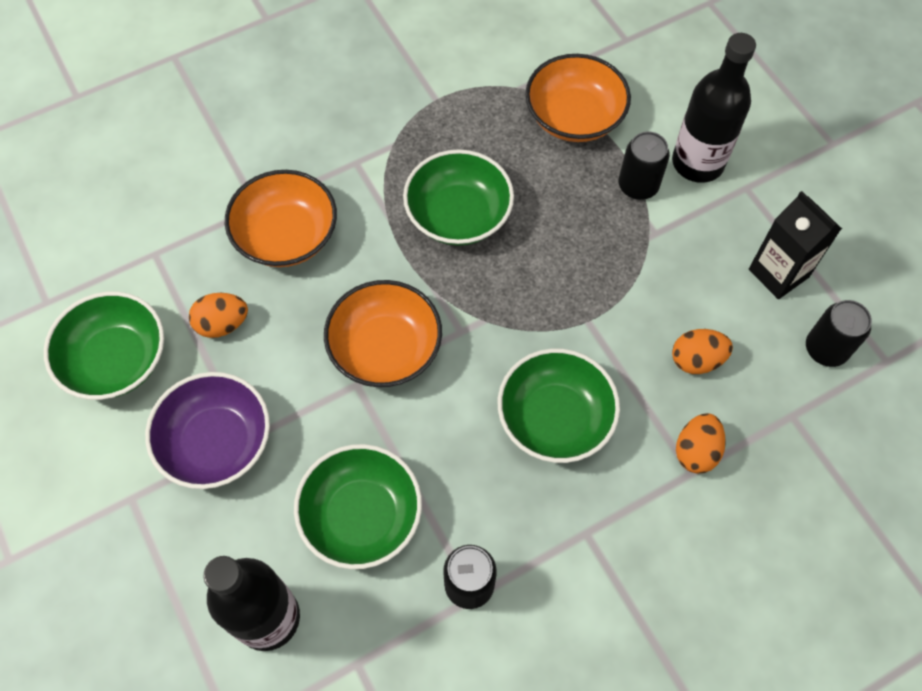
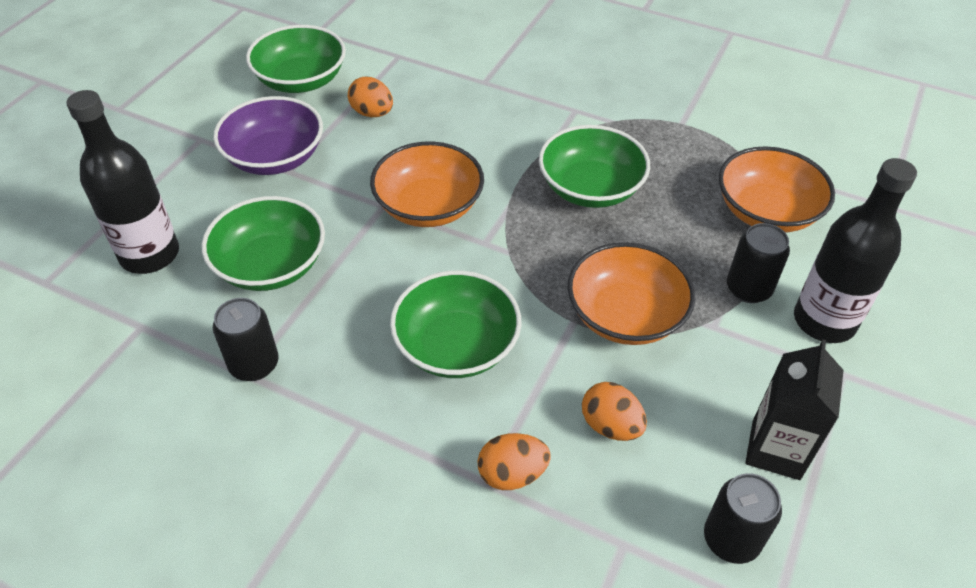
camera: 55 degrees right, 15 degrees down
orange bowl [225,170,337,267] -> orange bowl moved to [567,242,695,345]

